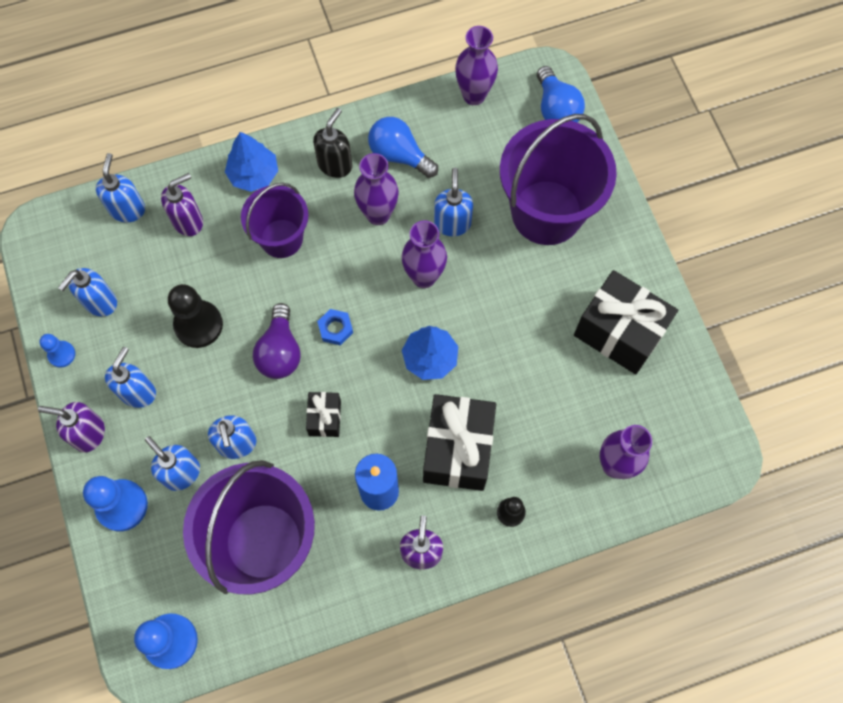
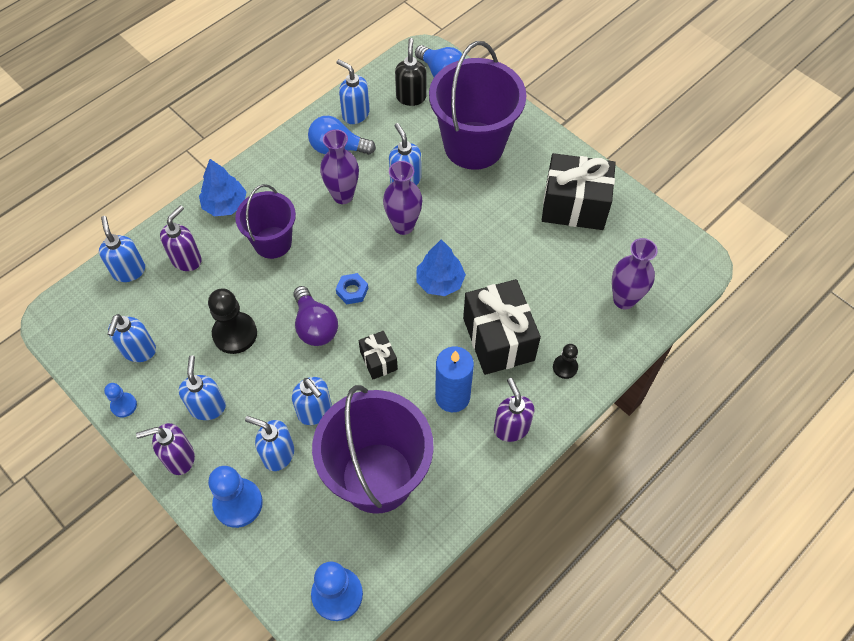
camera: 25 degrees left, 10 degrees down
black soap dispenser [313,108,352,178] -> black soap dispenser moved to [395,38,426,106]
purple vase [455,26,498,105] -> none
none -> blue soap dispenser [336,59,370,124]

